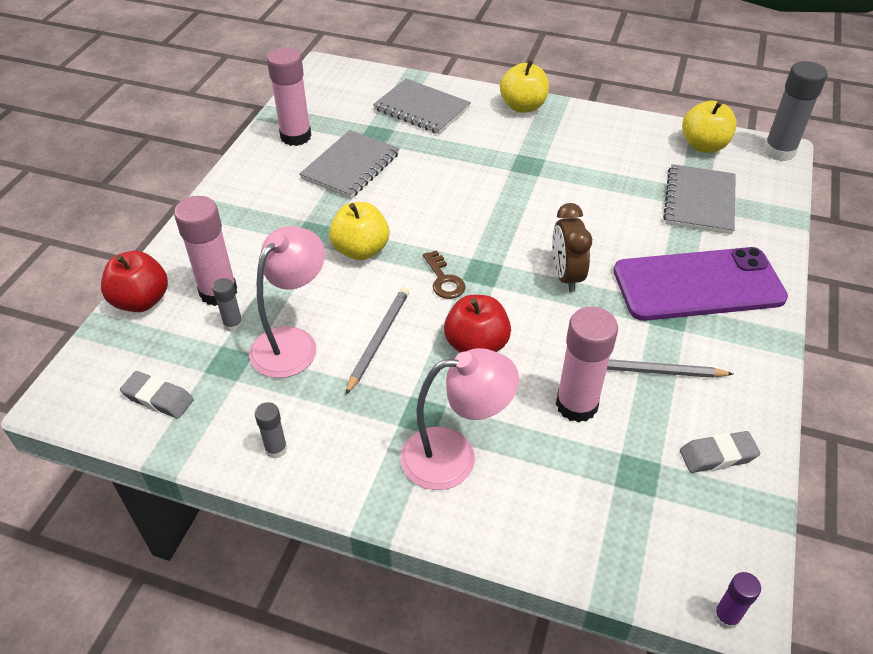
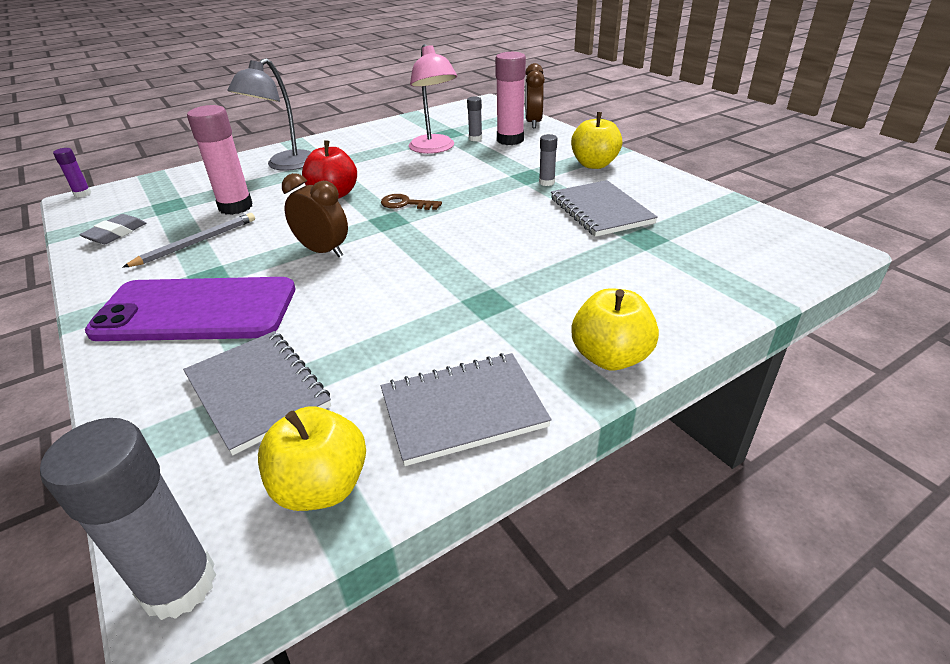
camera: 130 degrees right, 10 degrees down
red apple [101,251,168,312] -> brown clock [525,63,545,128]
grey eraser [120,371,194,418] -> none
grey glue stick [255,402,287,459] -> grey glue stick moved to [539,134,557,186]
pink glue stick [267,47,312,146] -> none
yellow apple [329,202,389,260] -> yellow apple moved to [571,112,622,169]
grey pencil [345,287,409,395] -> none
grey notebook [373,79,471,134] -> grey notebook moved to [381,353,551,466]
pink lamp [401,348,519,490] -> grey lamp [227,58,311,171]
purple phone [614,247,788,321] -> purple phone turned 60 degrees clockwise [85,277,295,341]

